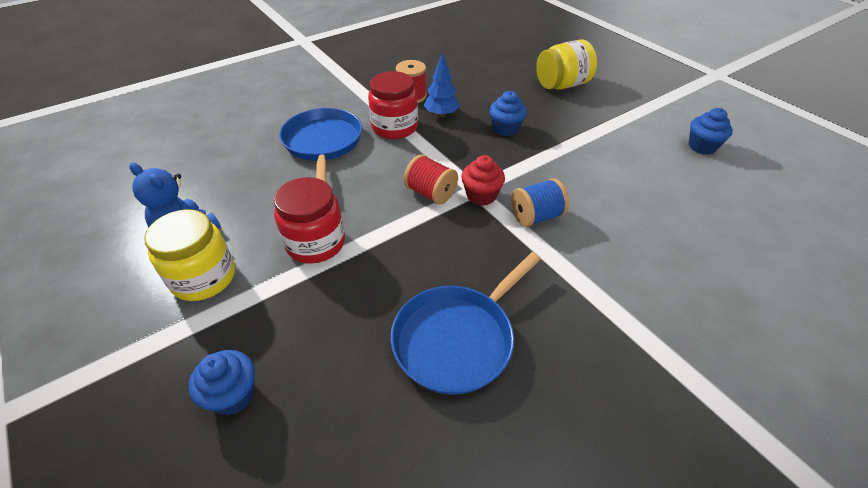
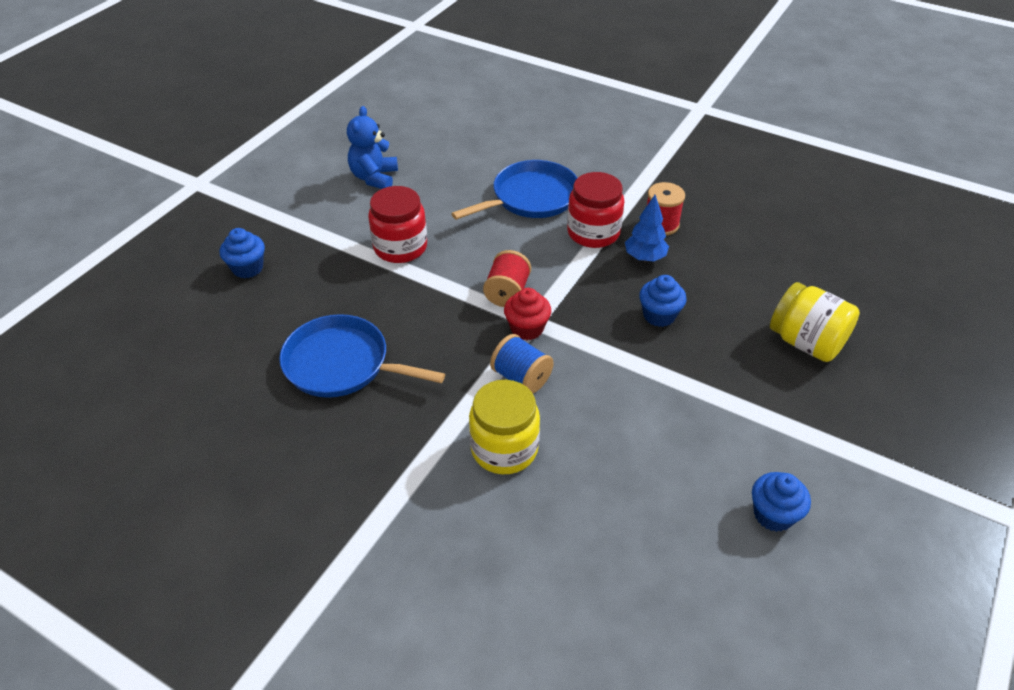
camera: 65 degrees right, 0 degrees up
yellow jar [144,209,235,301] -> yellow jar moved to [469,380,540,474]

